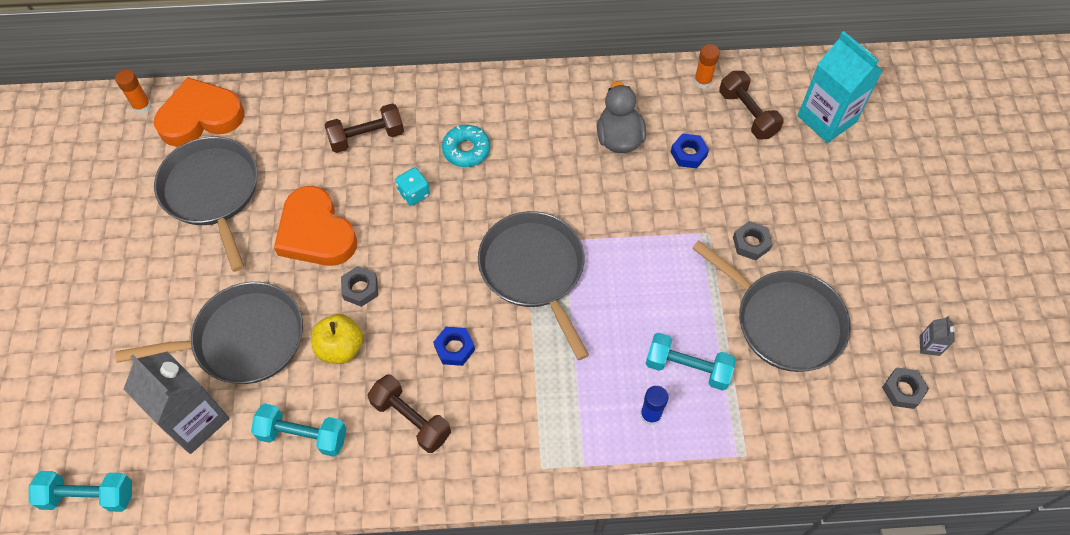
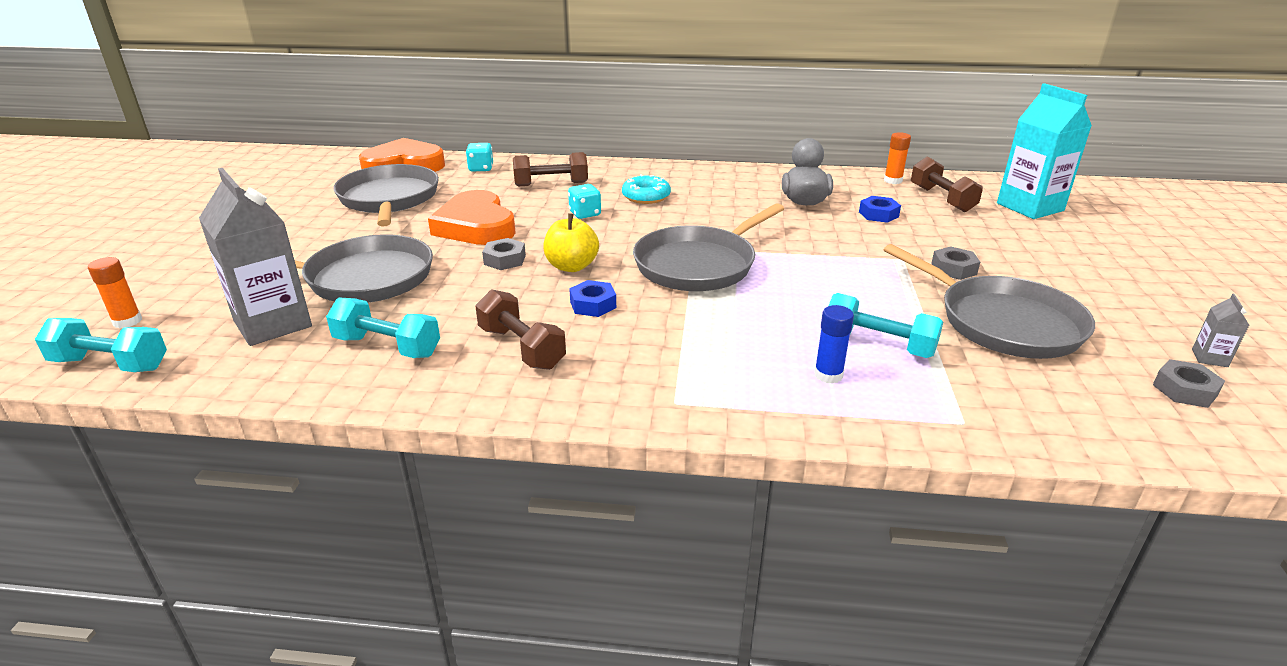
camera: 10 degrees right, 30 degrees down
orange glue stick [115,69,151,114] -> orange glue stick moved to [88,257,142,328]
yellow apple [311,314,363,364] -> yellow apple moved to [543,213,599,272]
grey pan [478,211,589,360] -> grey pan turned 120 degrees counterclockwise [633,203,784,291]
none -> turquoise dice [466,143,493,172]

